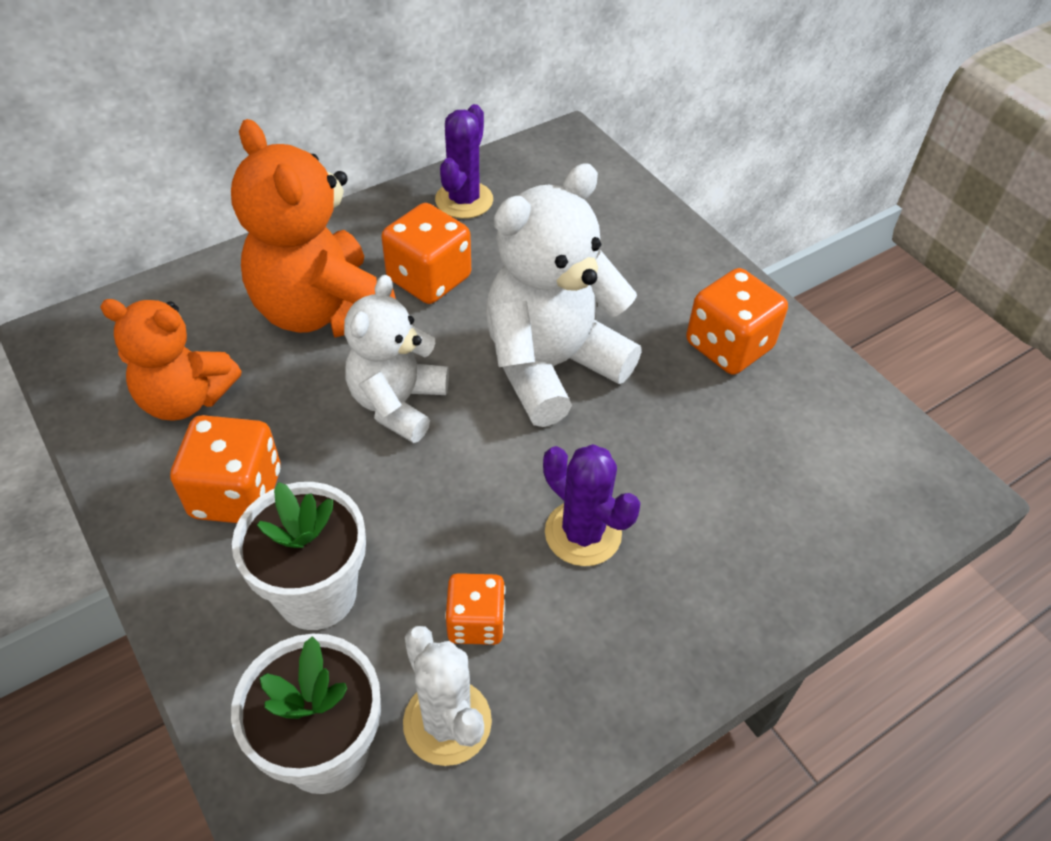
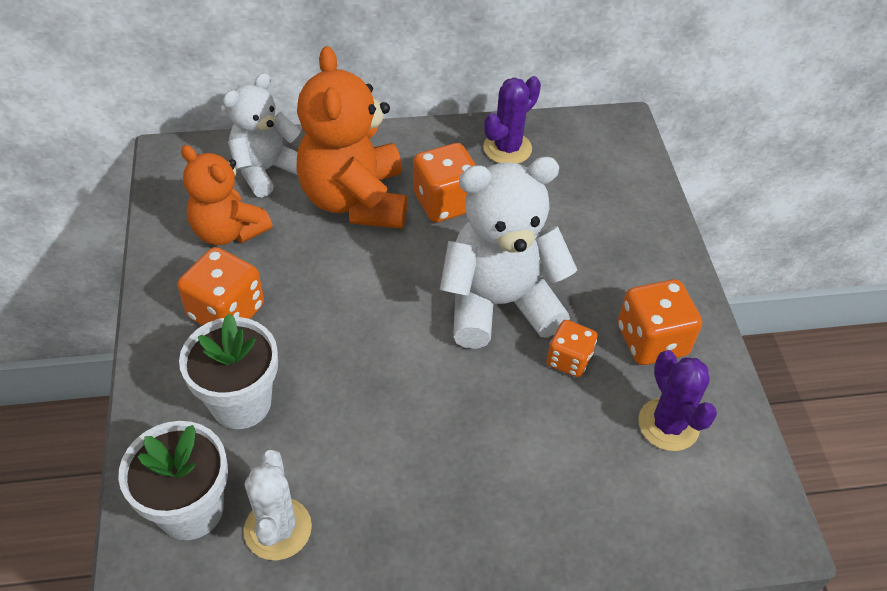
camera: 25 degrees right, 0 degrees up
white teddy bear [344,275,449,443] -> white teddy bear moved to [223,73,301,197]
orange dice [445,573,505,645] -> orange dice moved to [546,320,597,377]
purple cactus [543,444,640,566] -> purple cactus moved to [638,350,717,451]

